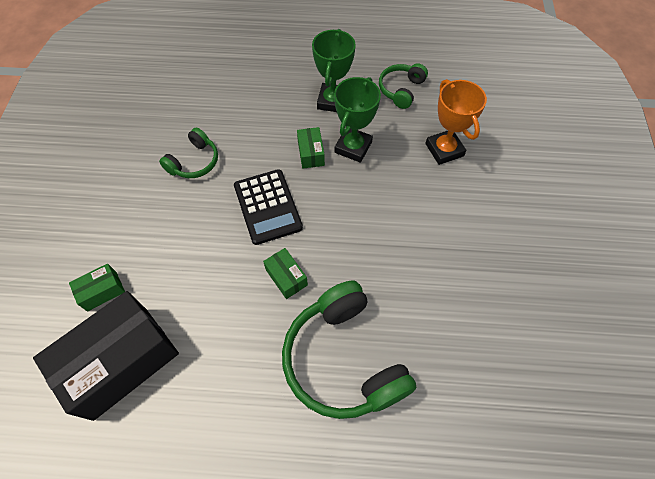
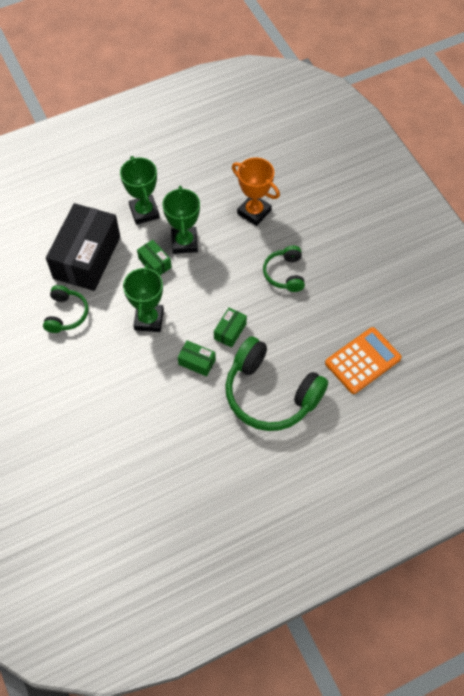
camera: 30 degrees left, 0 degrees up
black box [33,291,179,421] -> black box moved to [46,203,120,291]
green box [69,264,125,312] -> green box moved to [214,307,247,348]
black calculator [234,169,303,245] -> green trophy [123,264,164,332]
green headphones [379,63,428,109] -> green headphones moved to [263,246,305,292]
none -> orange calculator [325,327,401,394]

